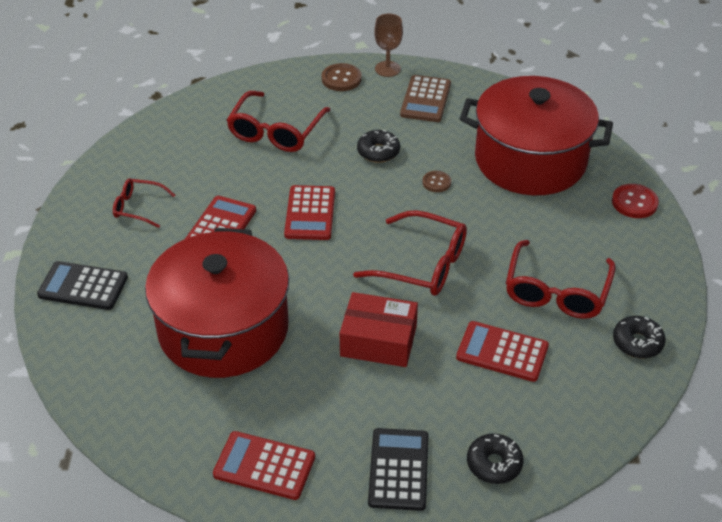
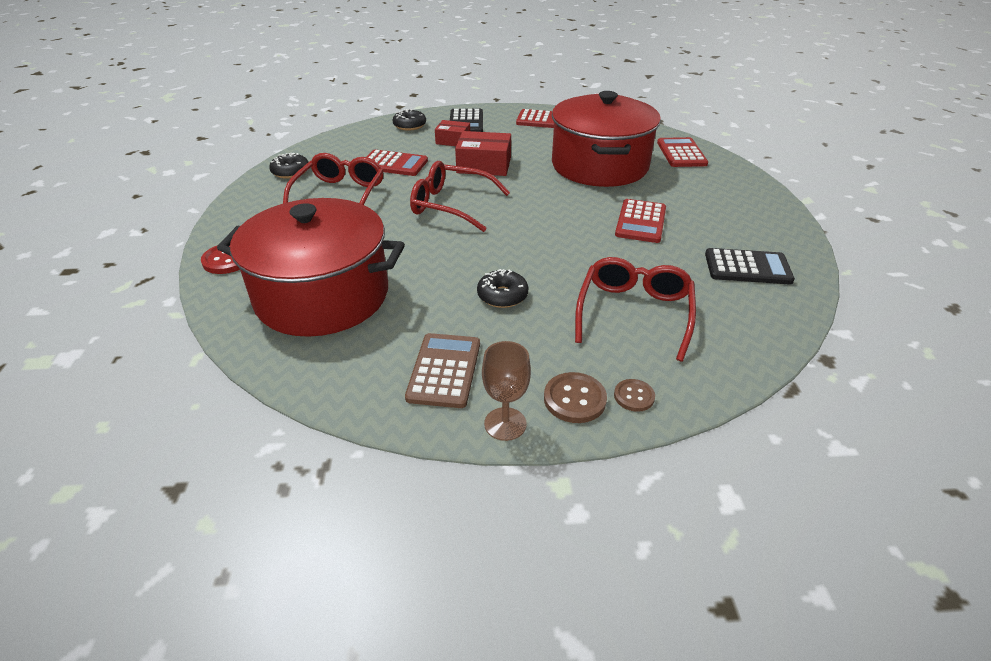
camera: 175 degrees right, 5 degrees down
black calculator [37,261,128,310] -> black calculator moved to [705,248,795,284]
red glasses [113,178,175,228] -> none
red calculator [284,185,335,240] -> red calculator moved to [657,137,708,167]
brown button [422,171,451,192] -> brown button moved to [614,379,655,412]
none -> red box [435,120,470,146]

